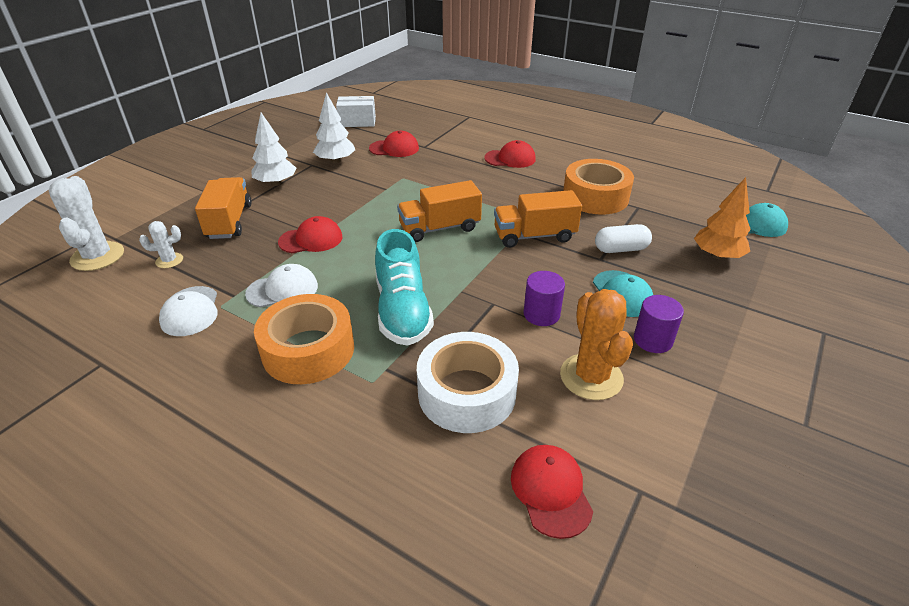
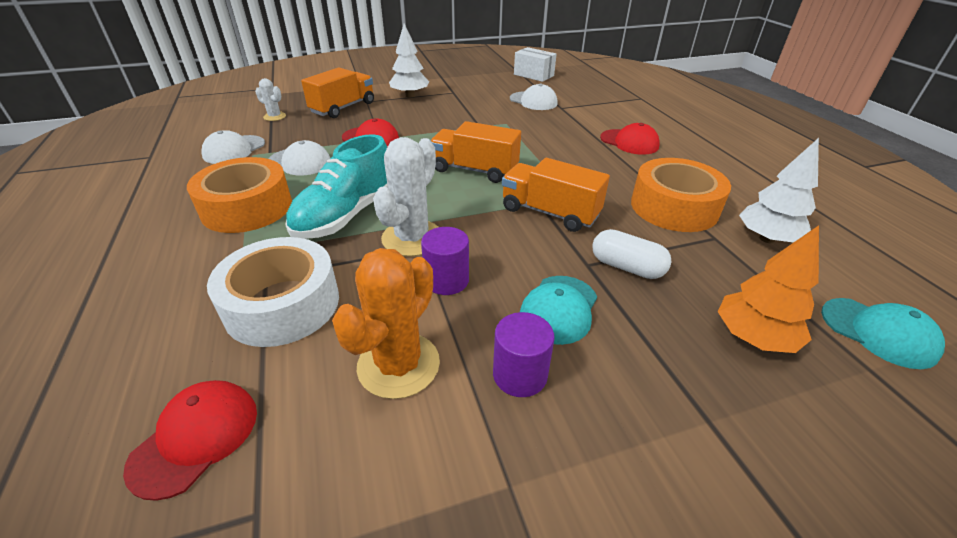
camera: 40 degrees right, 0 degrees up
white cactus [49,176,124,271] -> white cactus moved to [373,137,438,256]
white tree [313,92,355,164] -> white tree moved to [739,138,819,243]
red cap [369,131,419,157] -> white cap [510,84,558,110]

